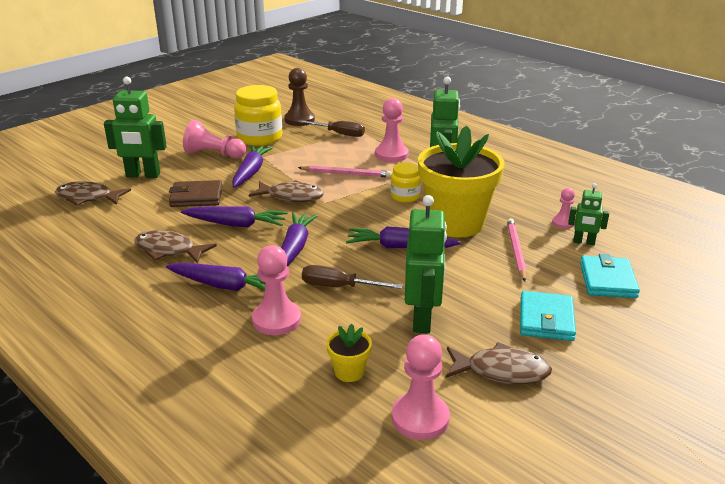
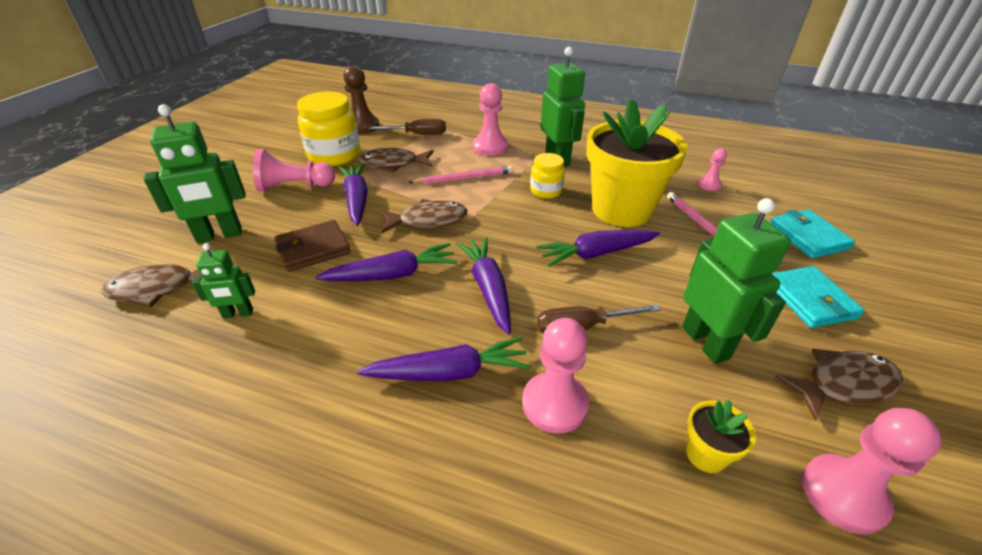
camera: 25 degrees left, 10 degrees up
brown fish [134,230,217,264] -> brown fish moved to [359,148,433,173]
green robot [568,183,609,245] -> green robot moved to [192,243,255,319]

